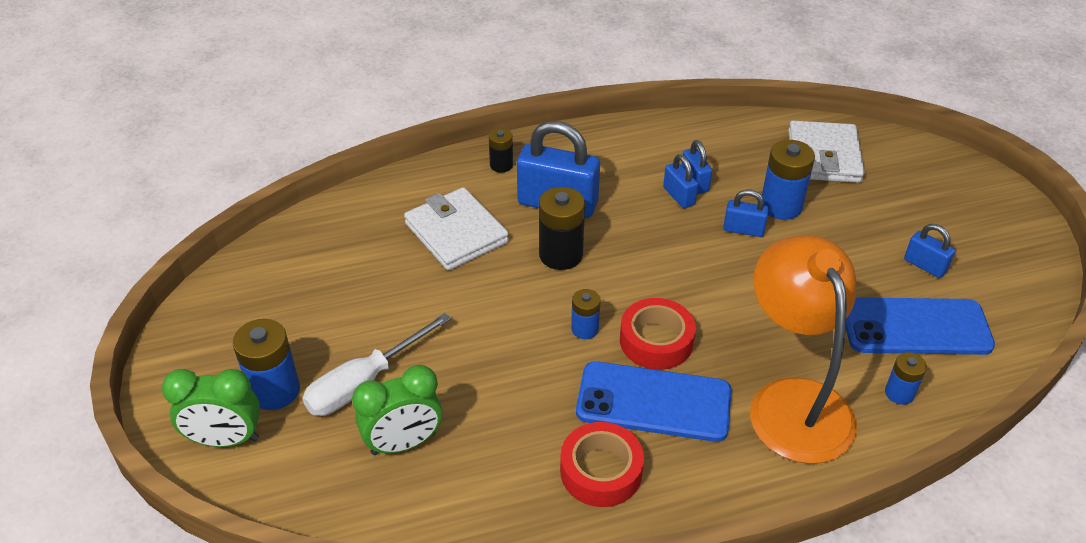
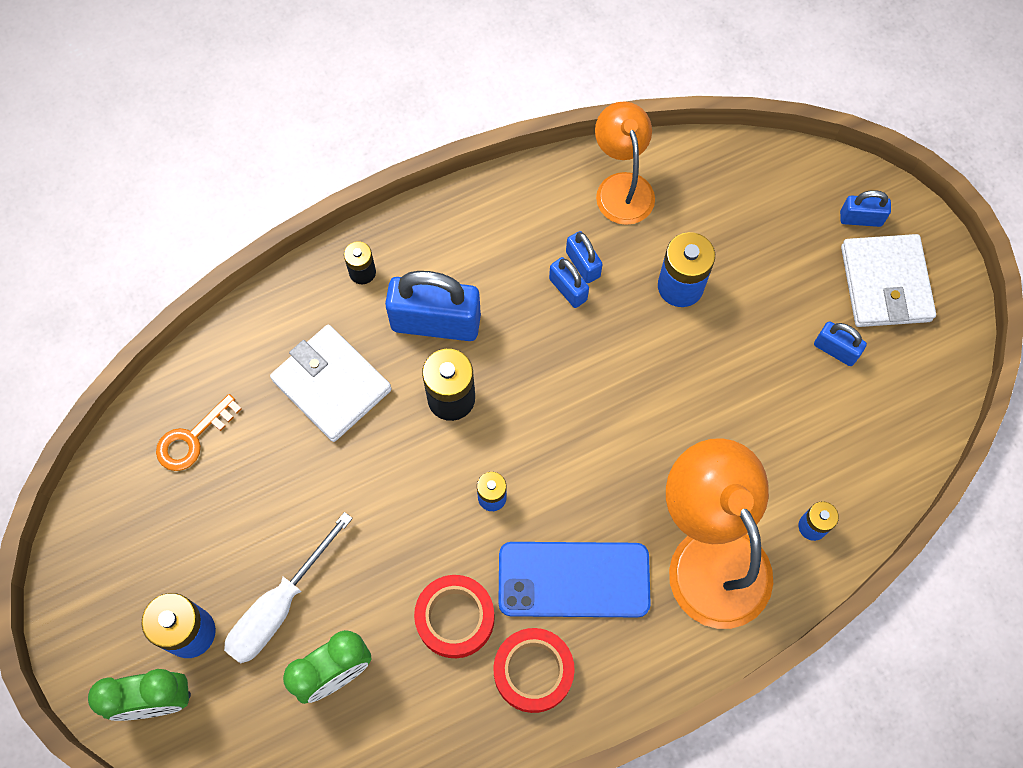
camera: 10 degrees left, 25 degrees up
red tape [620,298,696,370] -> red tape moved to [414,575,495,658]
blue padlock [723,190,769,237] -> blue padlock moved to [840,190,891,227]
white wallet [788,120,865,183] -> white wallet moved to [841,234,936,327]
blue phone [846,297,995,355] -> none
none -> orange key [156,394,242,471]
none -> orange lamp [595,101,655,225]

